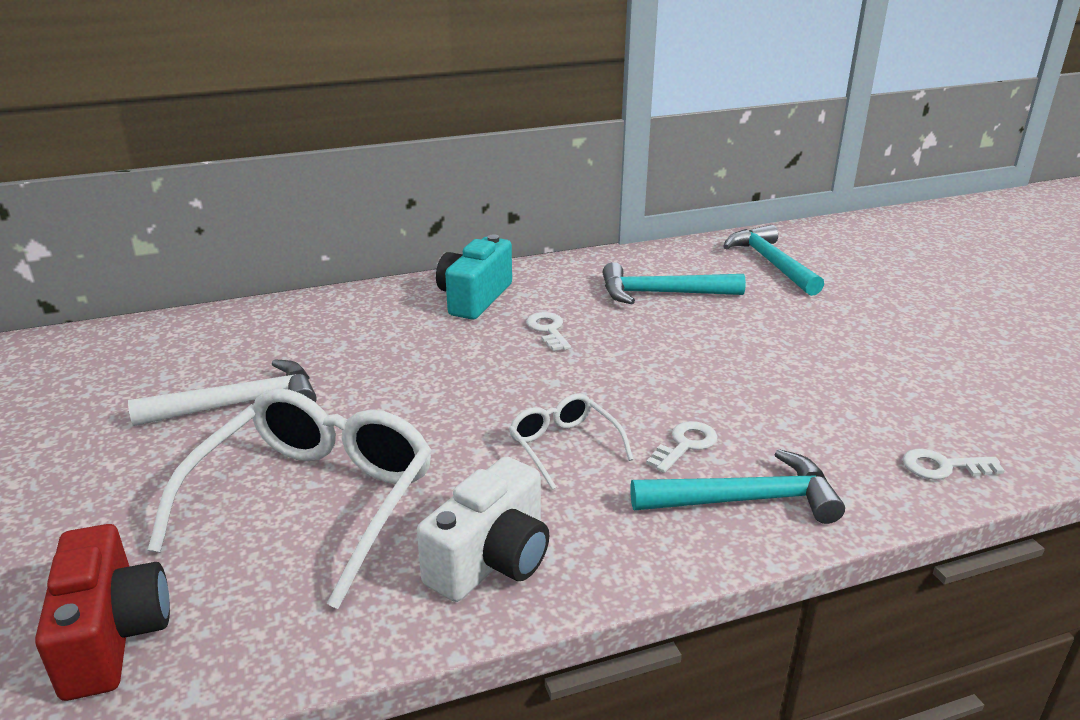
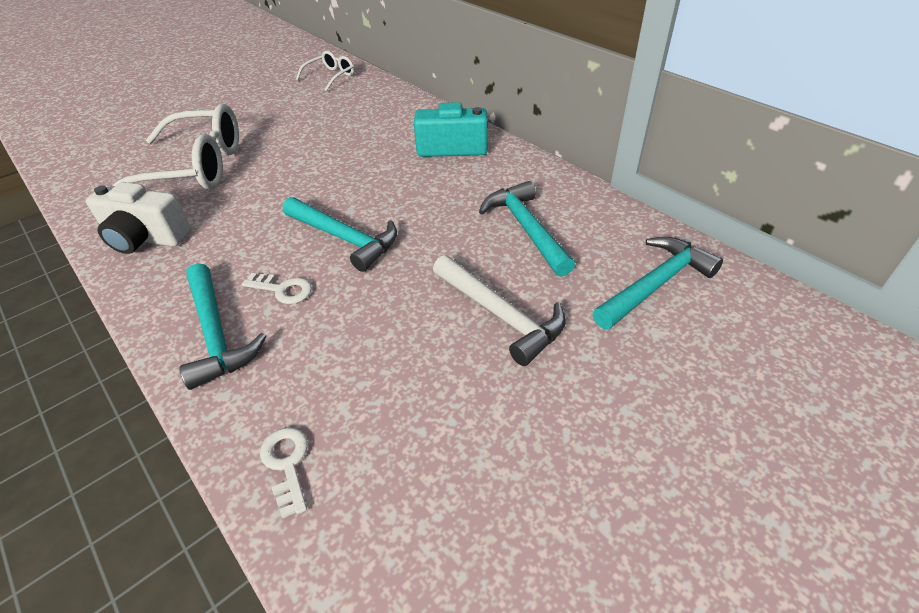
camera: 70 degrees right, 15 degrees up
red camera [35,524,170,701] -> none
white hammer [128,359,316,426] -> white hammer moved to [433,255,566,366]
white glasses [509,393,634,490] -> white glasses moved to [296,51,354,92]
white key [526,312,571,351] -> none
none -> turquoise hammer [283,197,397,272]

